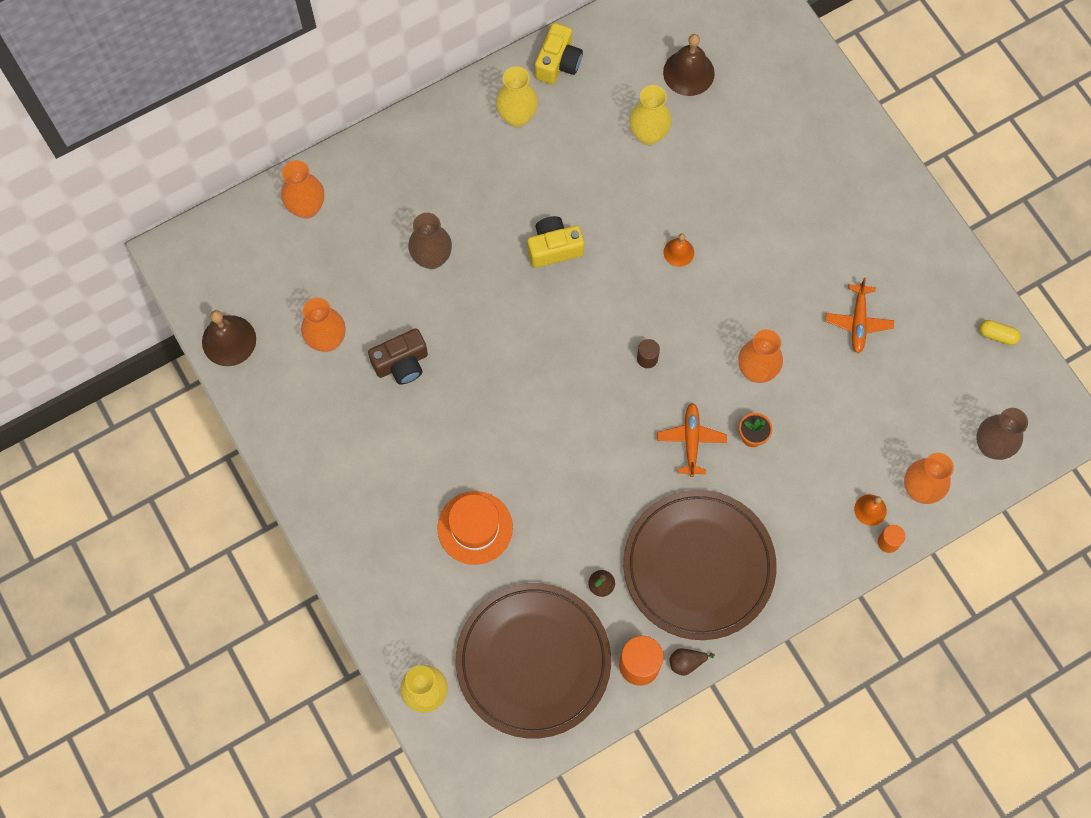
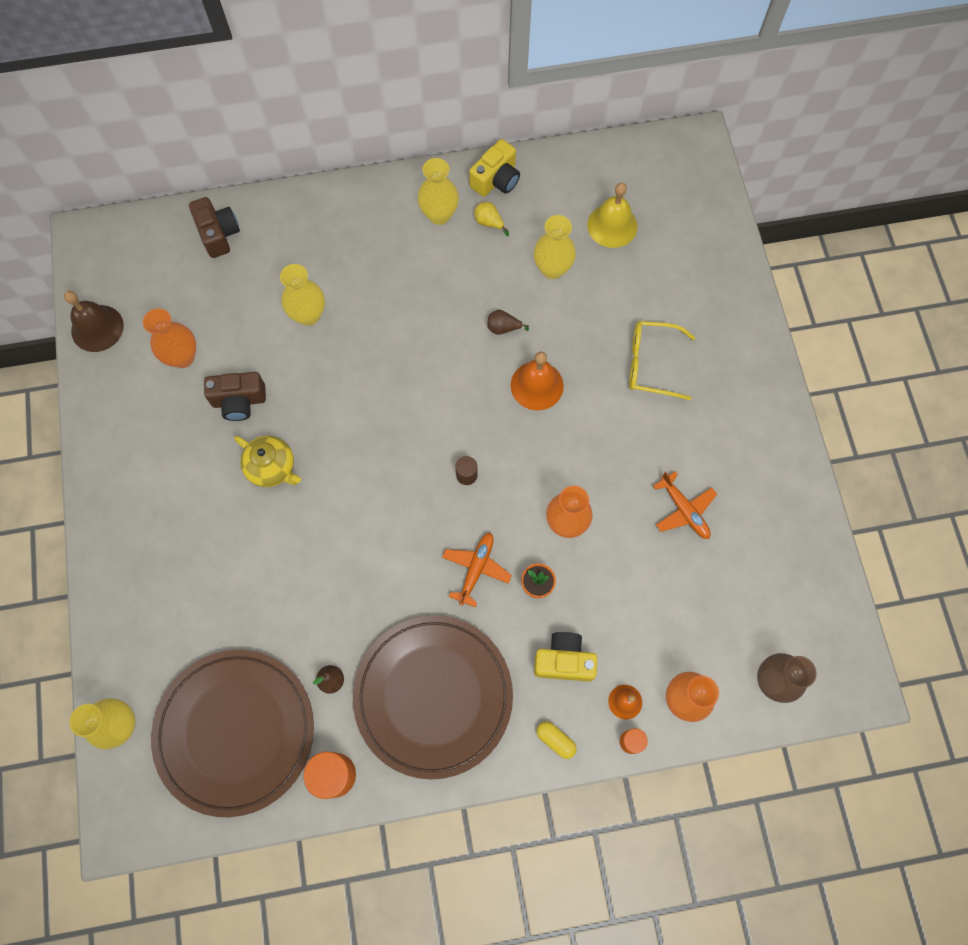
camera: 20 degrees right, 0 degrees up
orange vase [281,160,324,218] -> brown camera [189,197,240,258]
brown vase [408,213,452,269] -> yellow vase [280,264,325,326]
orange hat [437,491,513,565] -> none
yellow camera [527,216,584,268] -> yellow camera moved to [534,632,597,682]
brown bell [663,34,715,96] -> yellow bell [587,183,637,248]
orange bell [664,234,694,267] -> orange bell [511,351,564,410], size x1.73
brown pear [669,648,715,676] -> brown pear moved to [487,310,529,335]
orange plane [825,278,894,353] -> orange plane turned 60 degrees counterclockwise [653,471,717,539]
yellow capsule [979,320,1020,345] -> yellow capsule moved to [537,721,577,759]
none -> yellow teapot [234,436,301,487]
none -> yellow pear [474,202,509,236]
none -> yellow glasses [629,321,695,400]

